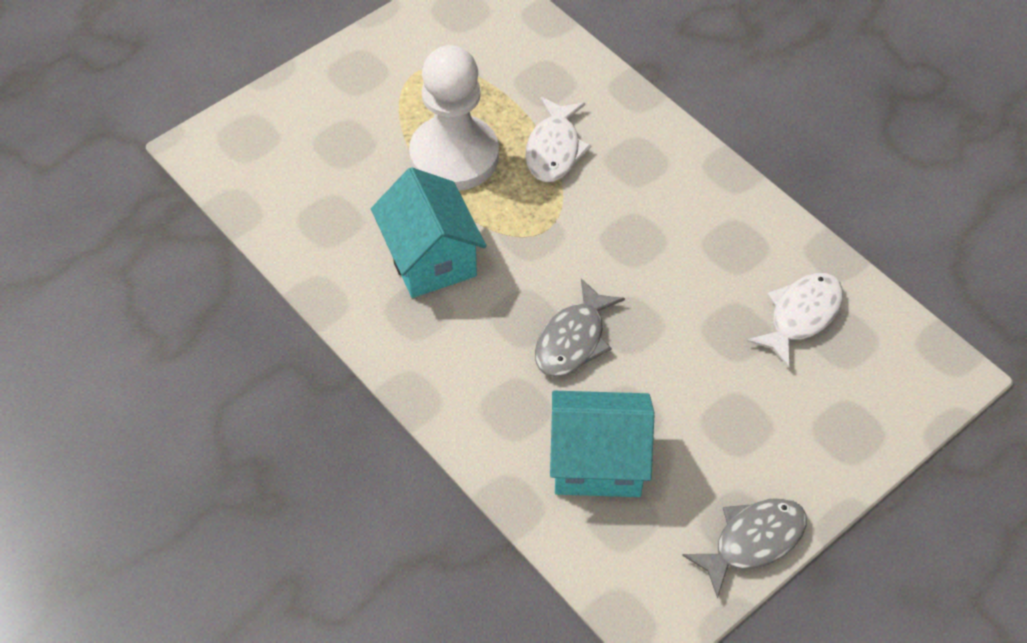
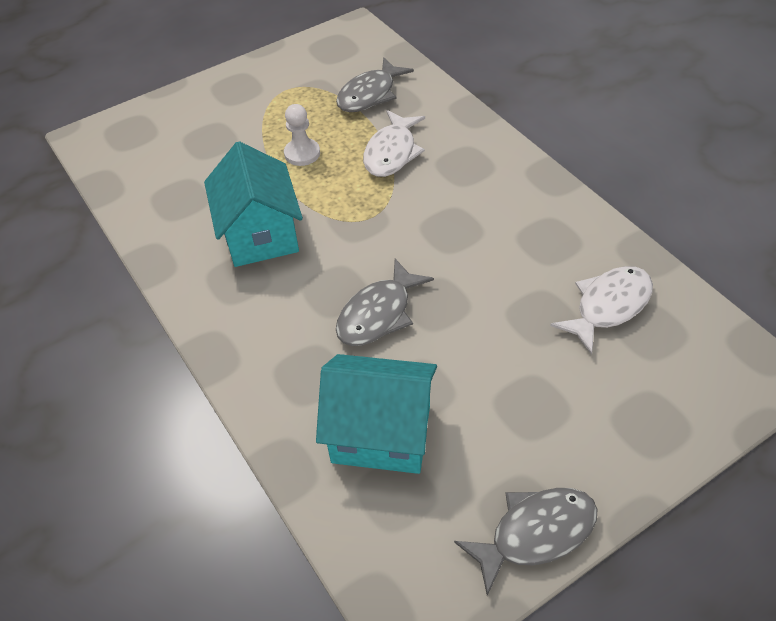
camera: 10 degrees right, 5 degrees down
white pawn [409,45,499,191] -> white pawn [284,104,320,166], size x0.45
none -> grey fish [336,57,414,112]

